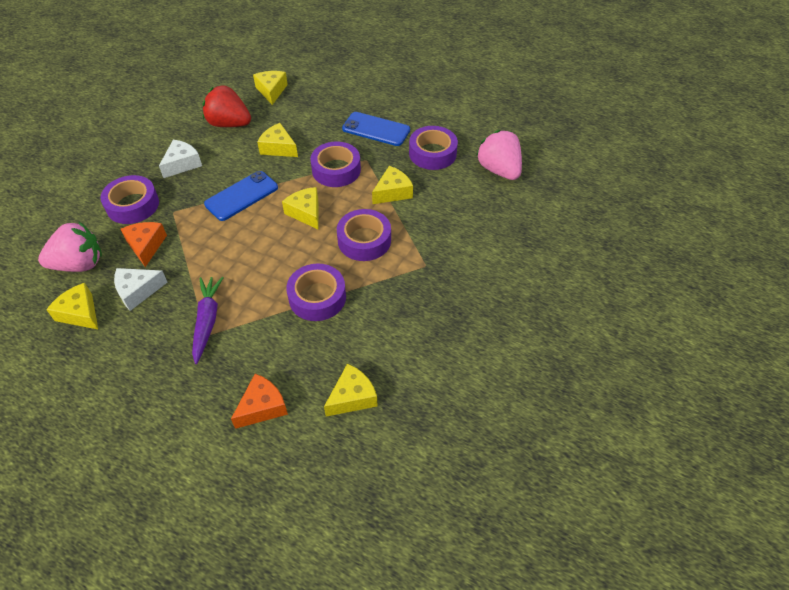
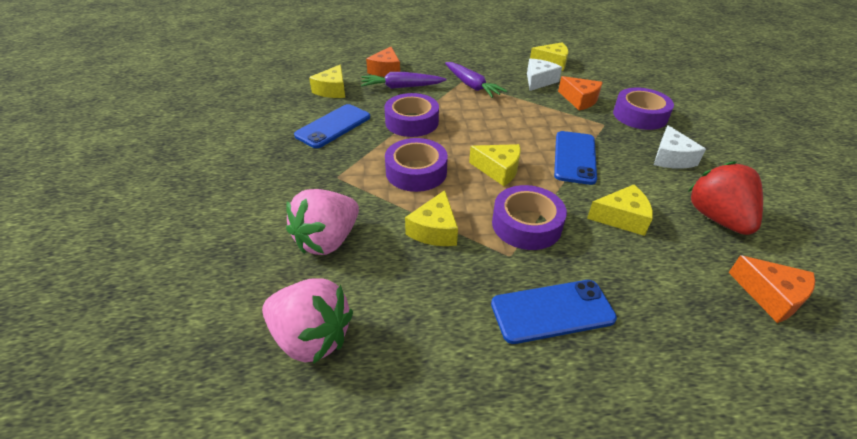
camera: 145 degrees right, 10 degrees down
pink strawberry [38,222,102,272] -> pink strawberry moved to [286,189,359,255]
red strawberry [203,85,251,127] -> red strawberry turned 90 degrees counterclockwise [688,161,763,235]
yellow cheese [253,71,288,105] -> orange cheese [728,255,815,323]
purple tape [409,126,458,170] -> none
none -> blue phone [294,104,370,148]
none -> purple carrot [361,72,446,89]

